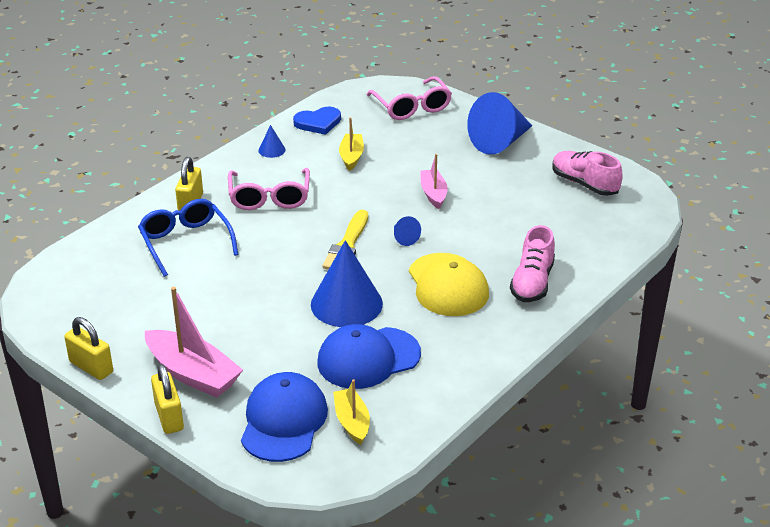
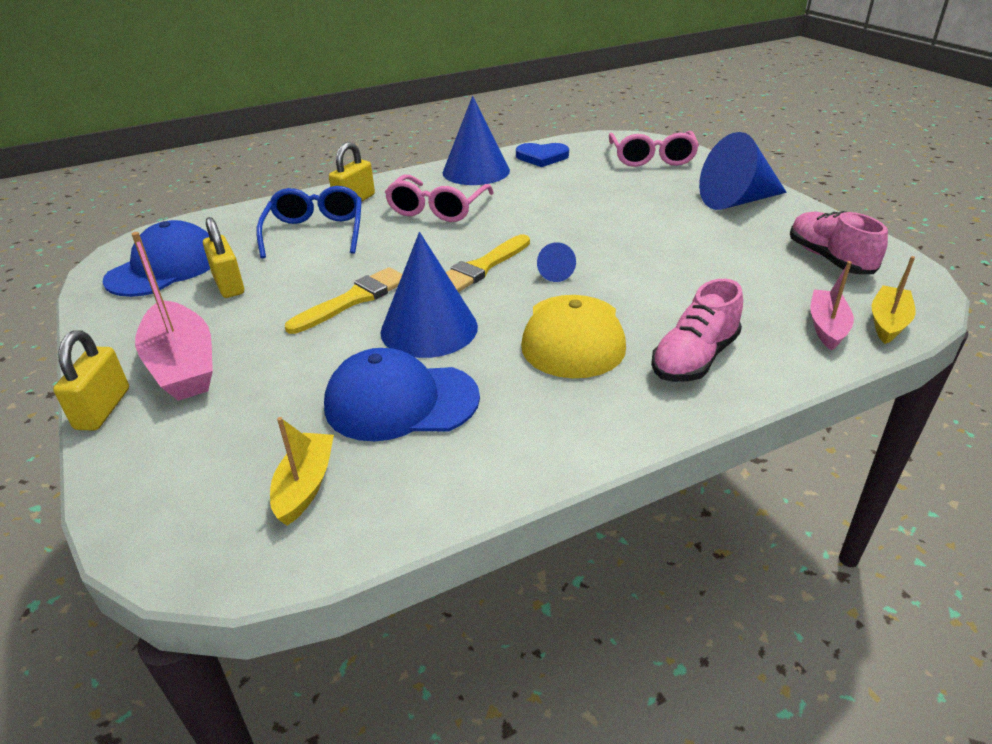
camera: 25 degrees right, 0 degrees up
yellow padlock [64,317,113,380] -> yellow padlock moved to [203,217,244,298]
blue cap [241,372,328,462] -> blue cap moved to [102,220,210,297]
blue cone [258,125,286,158] -> blue cone [443,96,510,185], size x2.27
yellow boat [339,117,364,171] -> yellow boat moved to [872,256,916,344]
pink boat [421,154,448,209] -> pink boat moved to [810,261,854,351]
none -> yellow brush [285,267,402,334]

